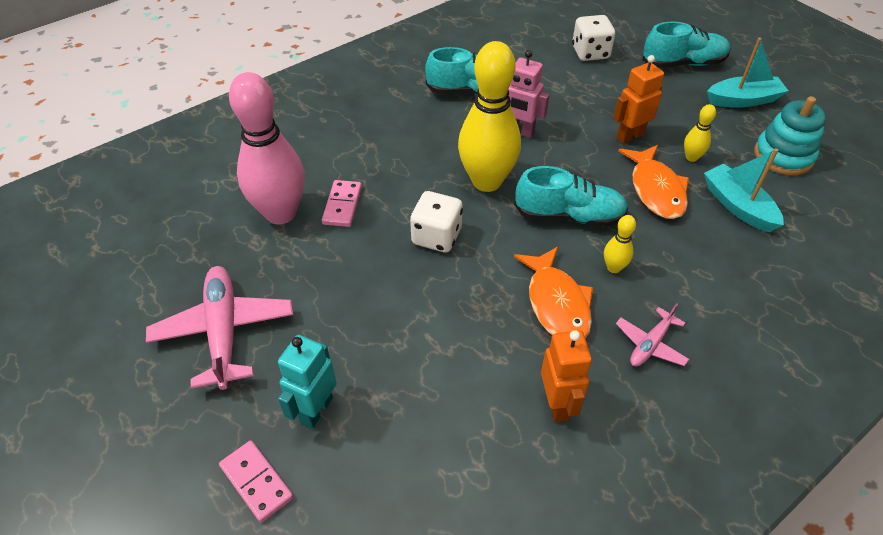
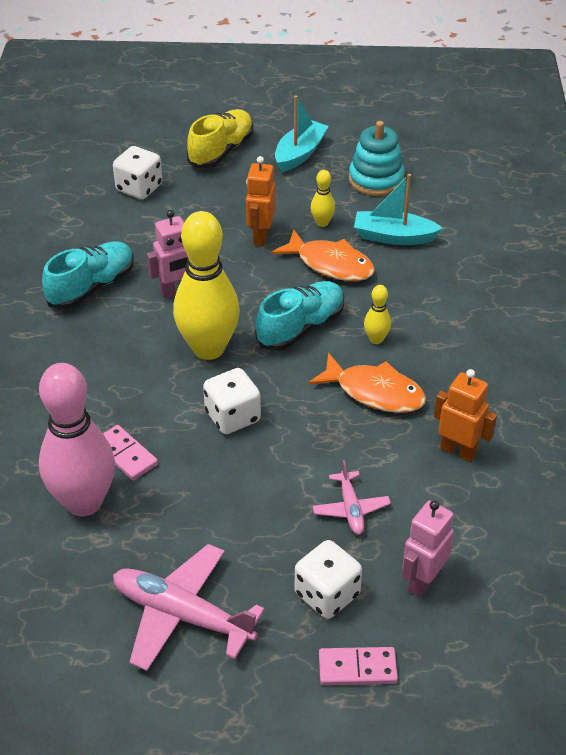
camera: 50 degrees left, 5 degrees down
turquoise robot [278,335,337,429] -> white dice [295,540,362,619]
pink plane [616,303,689,367] -> pink plane moved to [313,460,391,535]
turquoise shoe [642,21,730,68] -> yellow shoe [187,109,253,168]
none -> pink robot [402,500,454,598]

